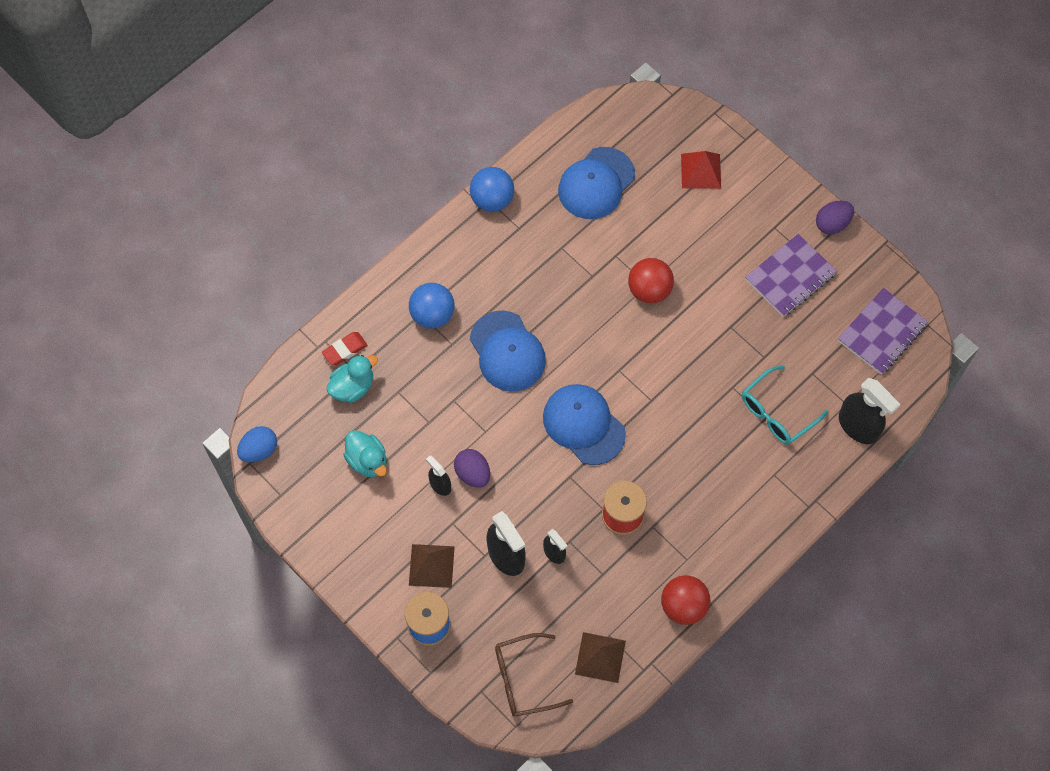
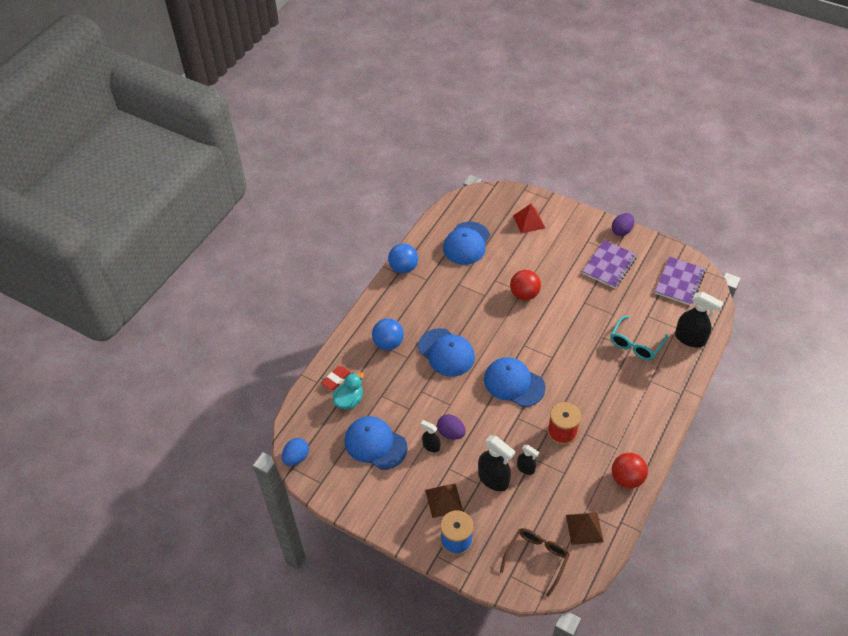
camera: 15 degrees left, 15 degrees down
turquoise duck [343,430,387,477] -> blue cap [345,416,407,470]
brown glasses [495,633,573,717] -> brown glasses turned 150 degrees clockwise [500,528,570,597]

